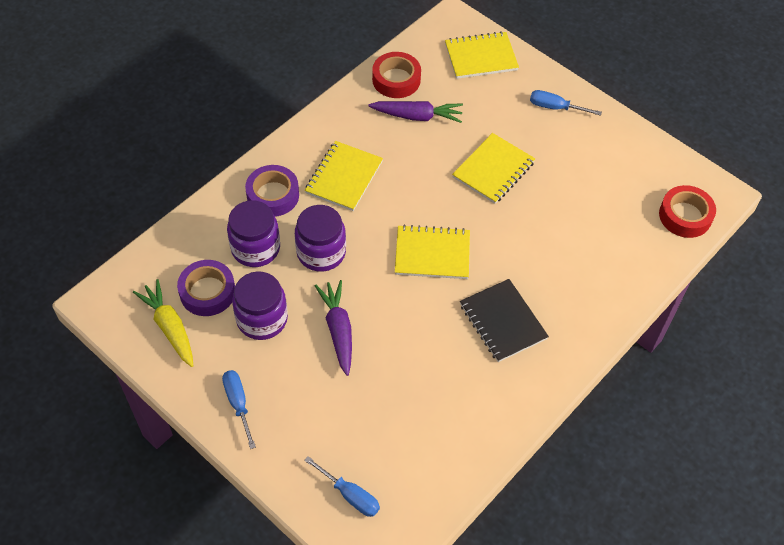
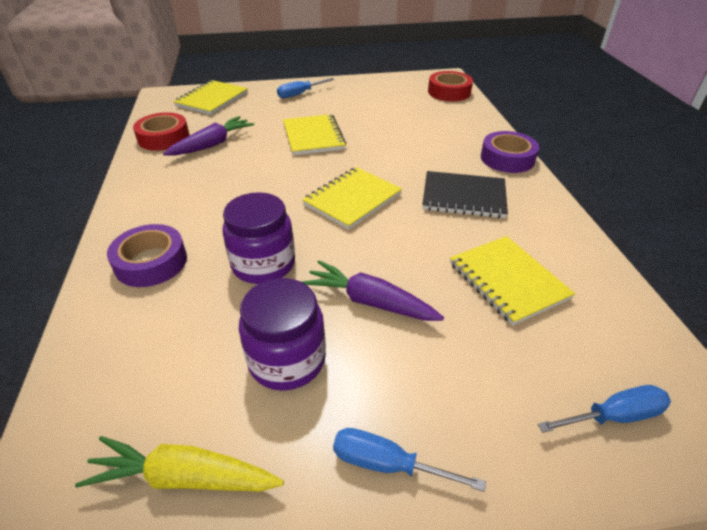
camera: 50 degrees left, 15 degrees down
purple tape [177,260,235,316] -> purple tape moved to [481,131,539,173]
purple jar [227,200,280,267] -> none
yellow notebook [305,141,383,211] -> yellow notebook moved to [450,236,575,325]

